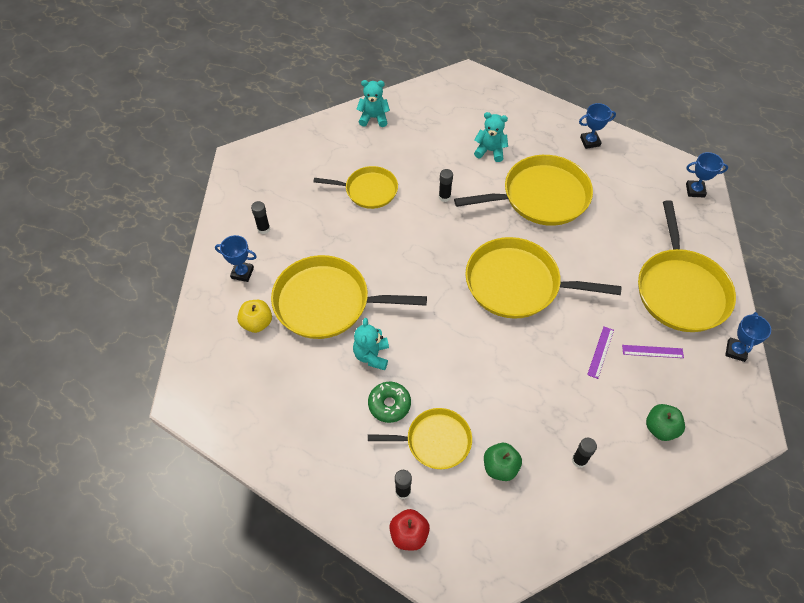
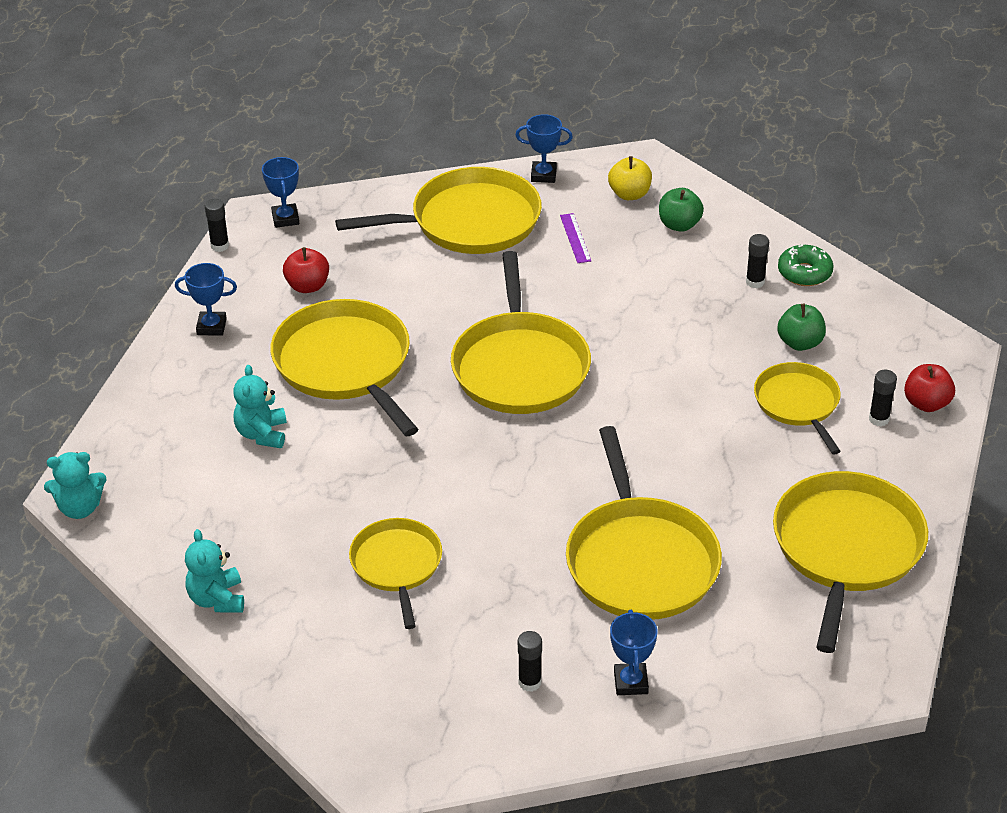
camera: 105 degrees left, 15 degrees down
yellow apple [237,300,272,333] -> yellow apple moved to [608,156,652,200]
turquoise teddy bear [353,318,389,370] -> turquoise teddy bear moved to [44,452,107,519]
green donut [368,382,411,423] -> green donut moved to [778,245,834,286]
black glue stick [439,169,453,202] -> black glue stick moved to [205,199,229,252]
blue trophy [579,103,616,149] -> blue trophy turned 60 degrees counterclockwise [175,263,237,336]
purple ruler [587,327,614,379] -> none
none -> red apple [283,247,329,293]
none -> yellow pan [773,471,928,653]

